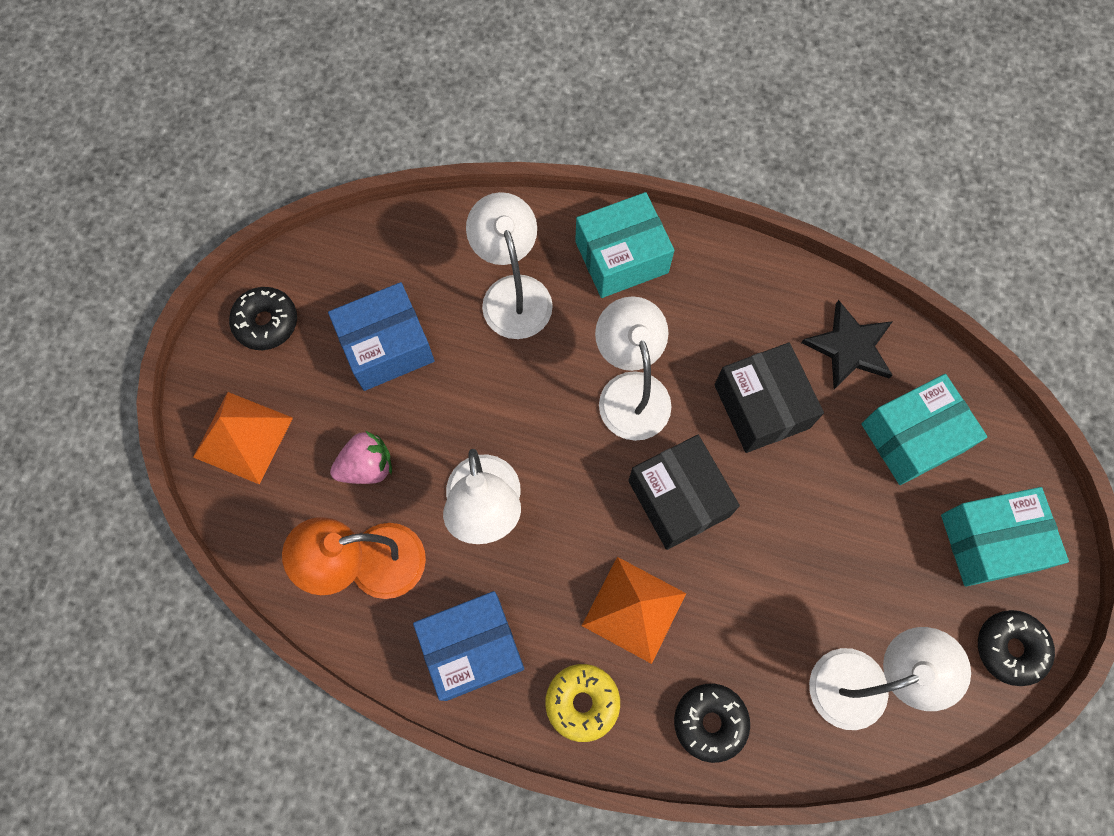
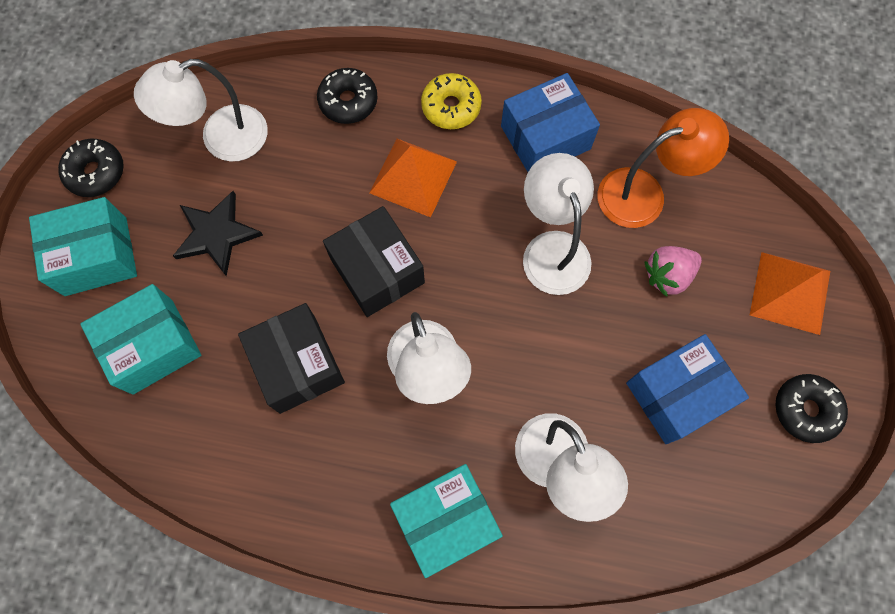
camera: 175 degrees right, 0 degrees up
black star [801,300,893,389] -> black star moved to [173,191,263,276]

